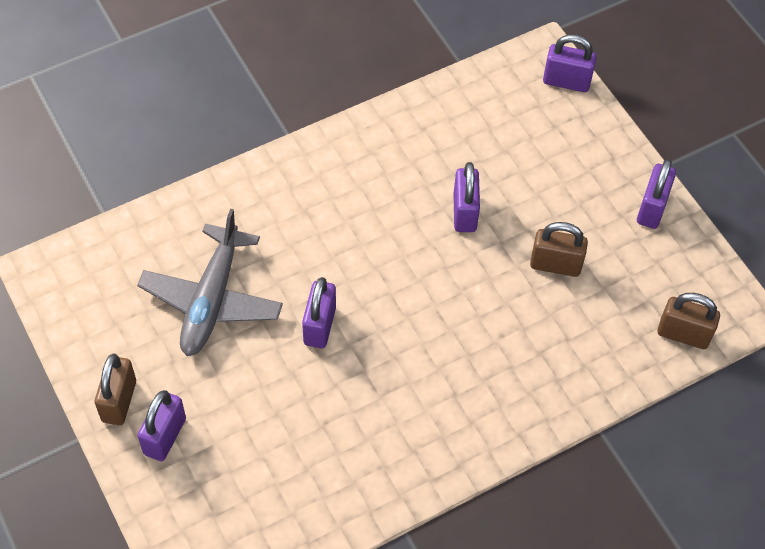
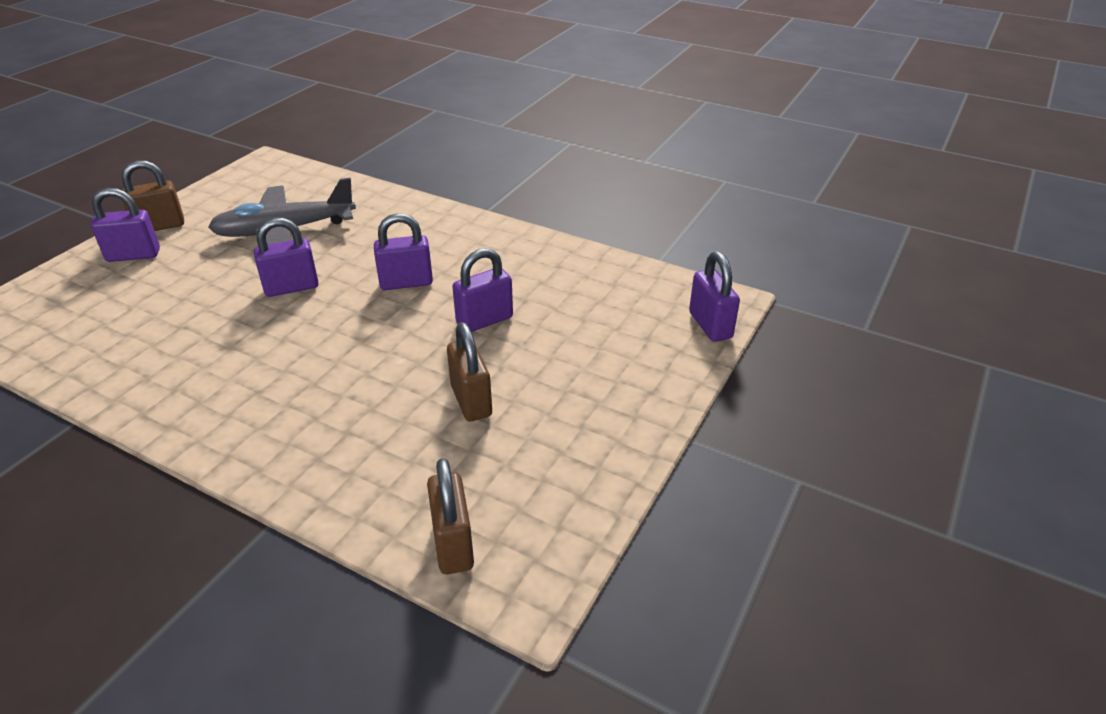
camera: 60 degrees right, 20 degrees down
purple padlock [637,159,676,229] -> purple padlock moved to [374,213,433,290]

